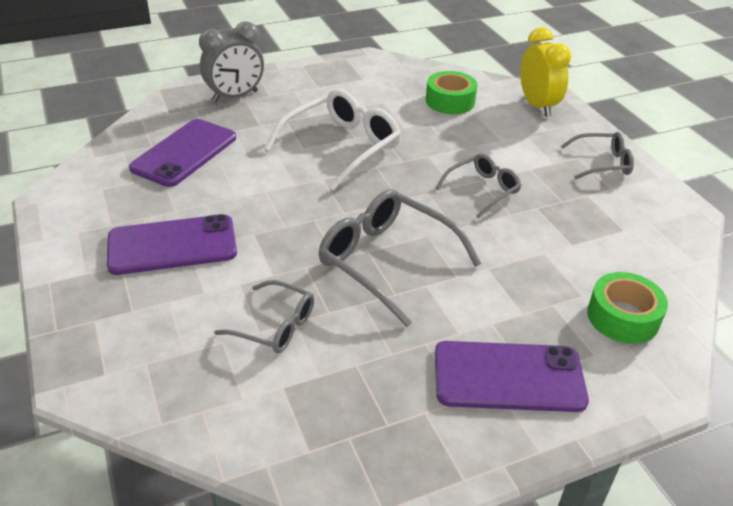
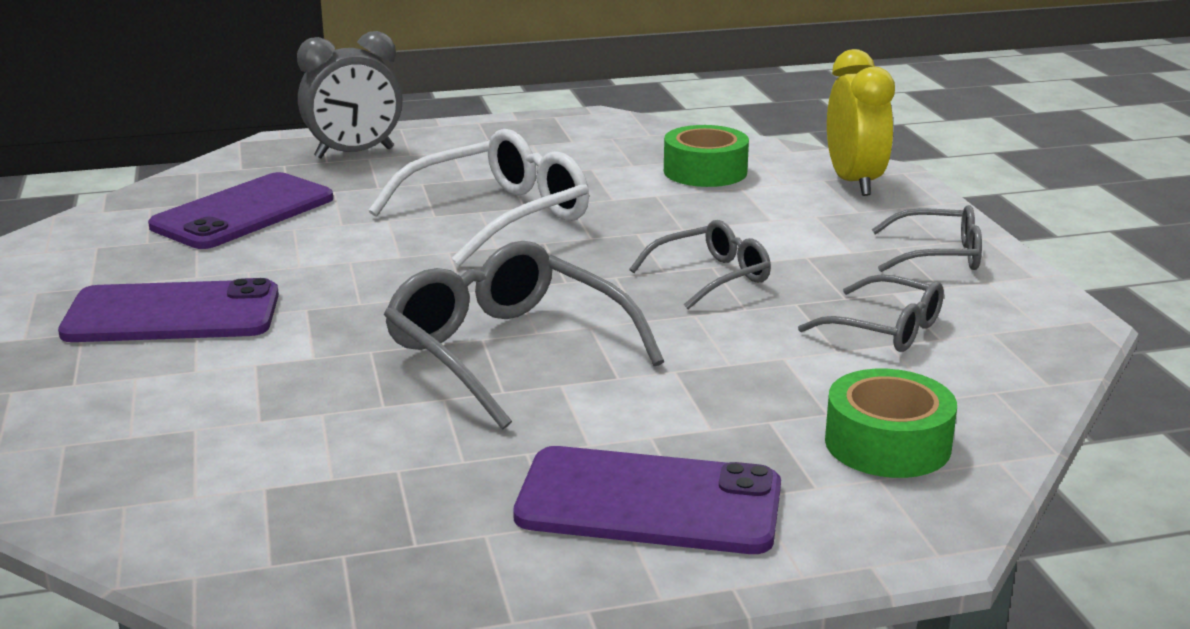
camera: 10 degrees right, 15 degrees down
grey glasses [214,280,314,353] -> grey glasses moved to [798,274,944,352]

